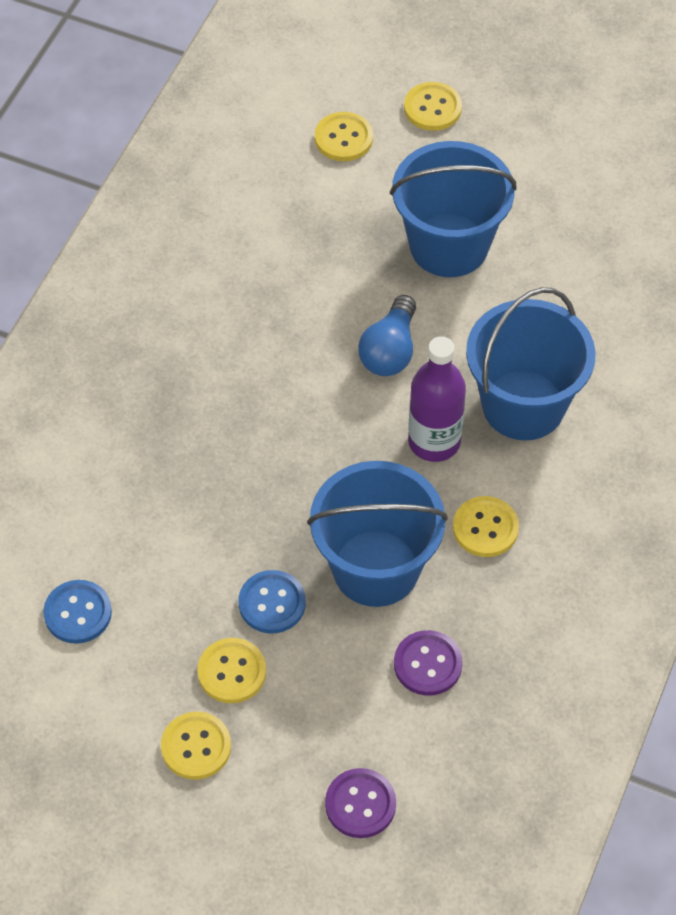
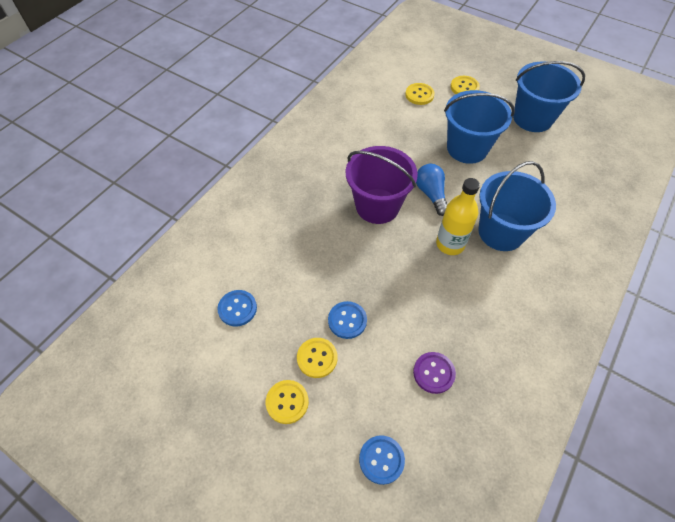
camera: 10 degrees right, 0 degrees up
blue bucket [307,461,448,607] -> blue bucket moved to [513,61,585,132]
purple button [325,768,396,838] -> blue button [359,435,405,485]
blue light bulb [358,295,416,376] -> blue light bulb turned 135 degrees clockwise [416,164,447,216]
purple bottle [408,336,466,462] -> yellow bottle [436,178,480,255]
yellow button [453,496,519,557] -> none
none -> purple bucket [346,146,418,224]

